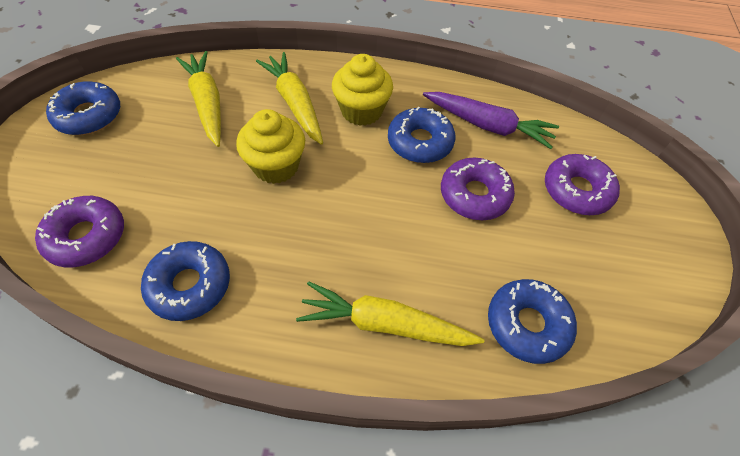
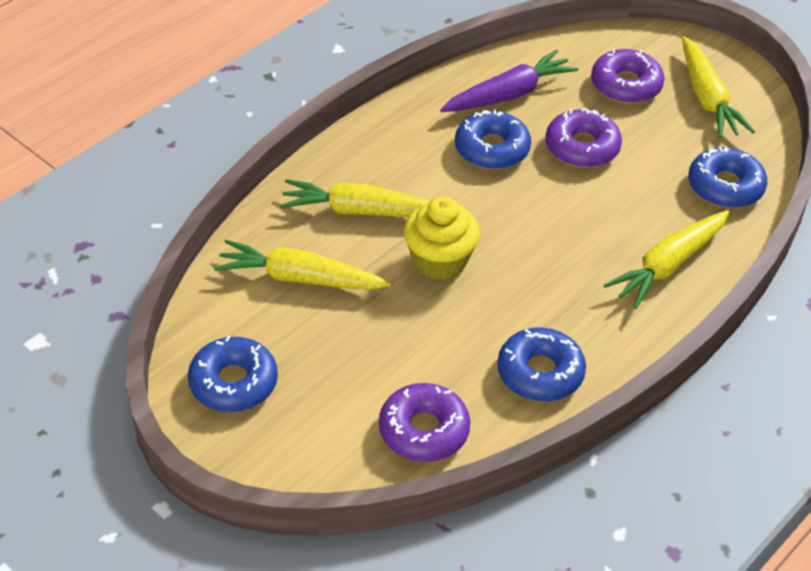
camera: 55 degrees left, 10 degrees down
yellow cupcake [332,54,393,126] -> none
none -> yellow carrot [682,36,755,138]

